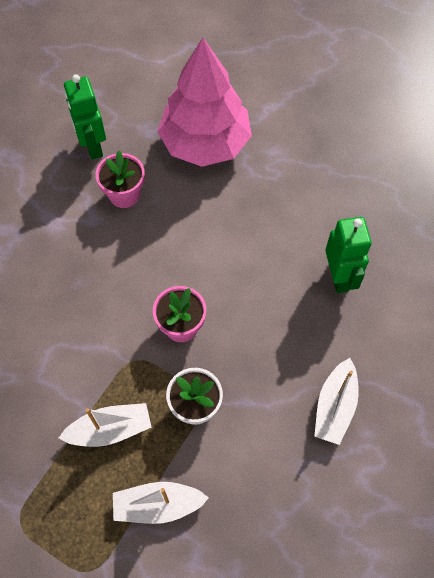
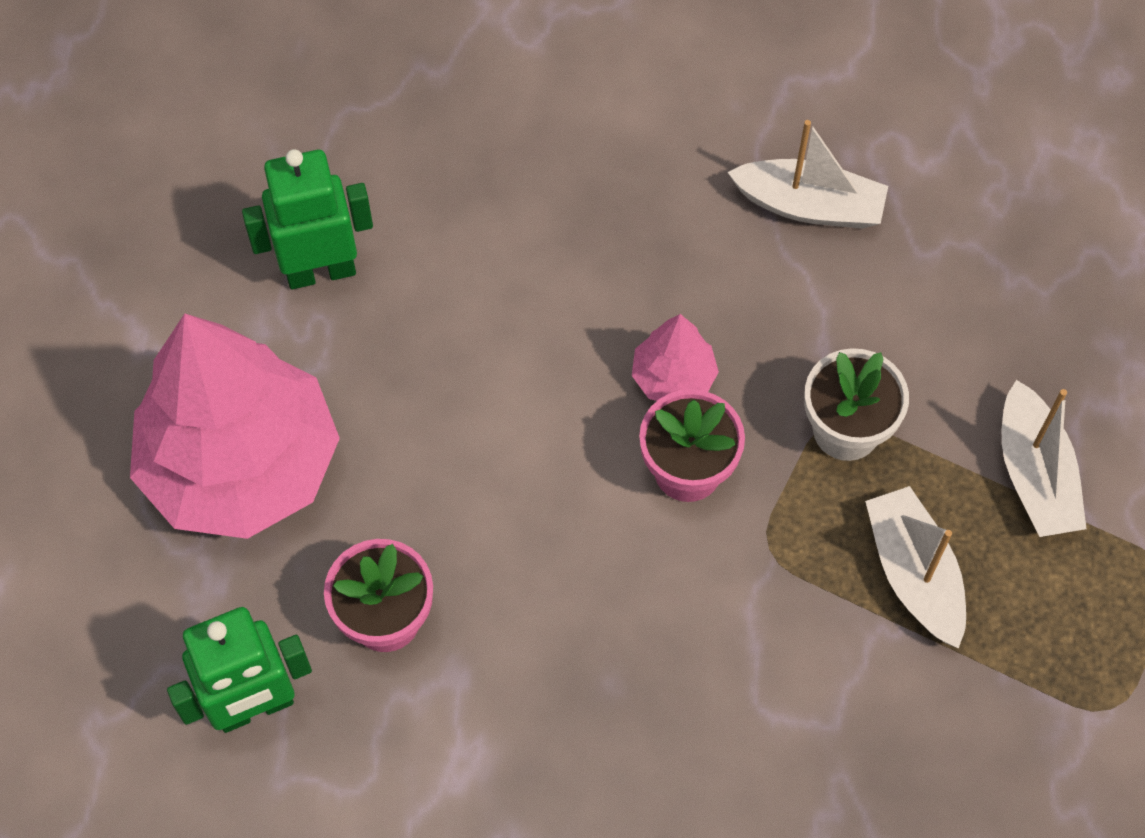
camera: 95 degrees left, 0 degrees up
green robot [325,217,372,293] -> green robot moved to [242,149,373,289]
none -> pink tree [632,314,719,401]

